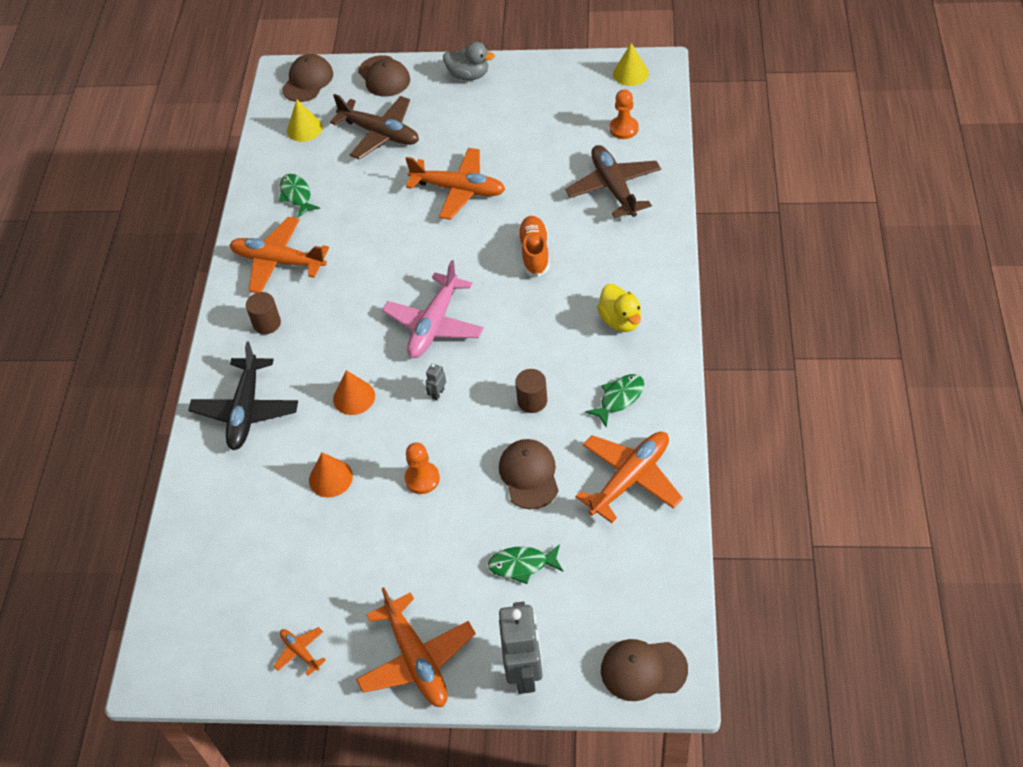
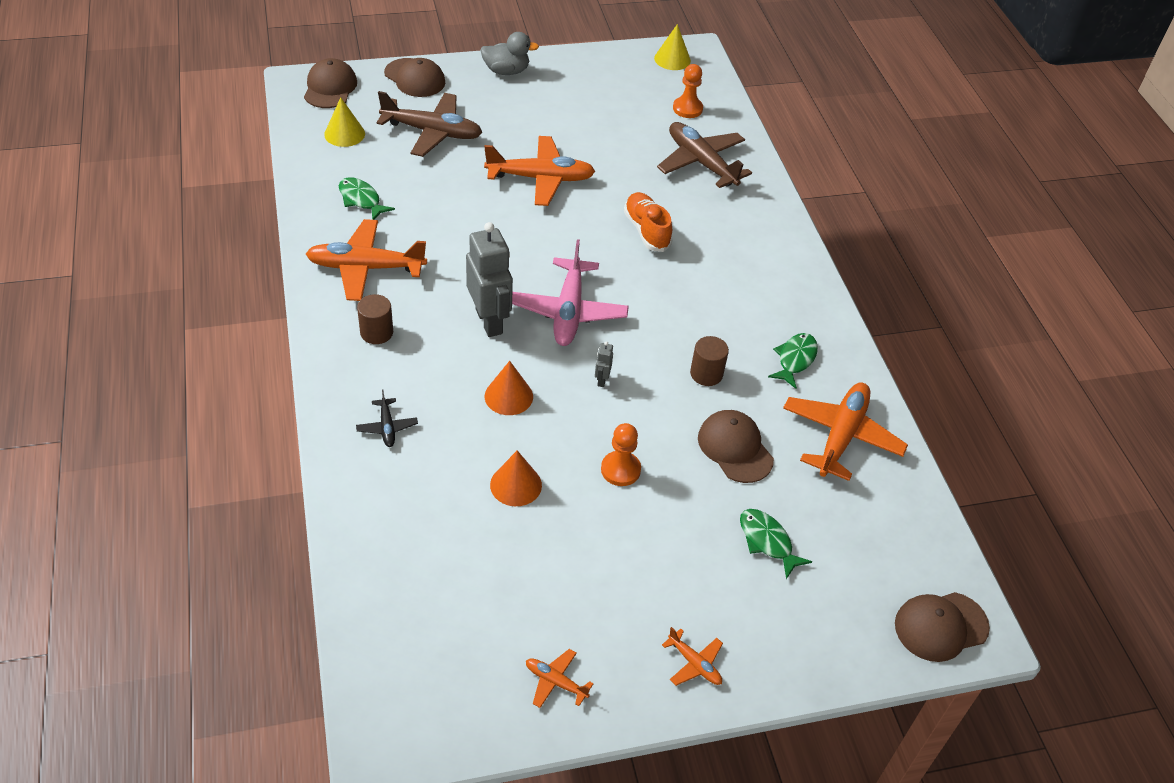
camera: 25 degrees left, 5 degrees down
black plane [188,341,298,450] -> black plane [356,390,418,447], size x0.47
orange plane [356,587,476,707] -> orange plane [662,627,723,686], size x0.47
green fish [488,544,563,584] -> green fish turned 75 degrees clockwise [740,509,812,579]
grey robot [499,602,543,694] -> grey robot moved to [466,222,513,337]
yellow duck [597,284,641,332] -> none

